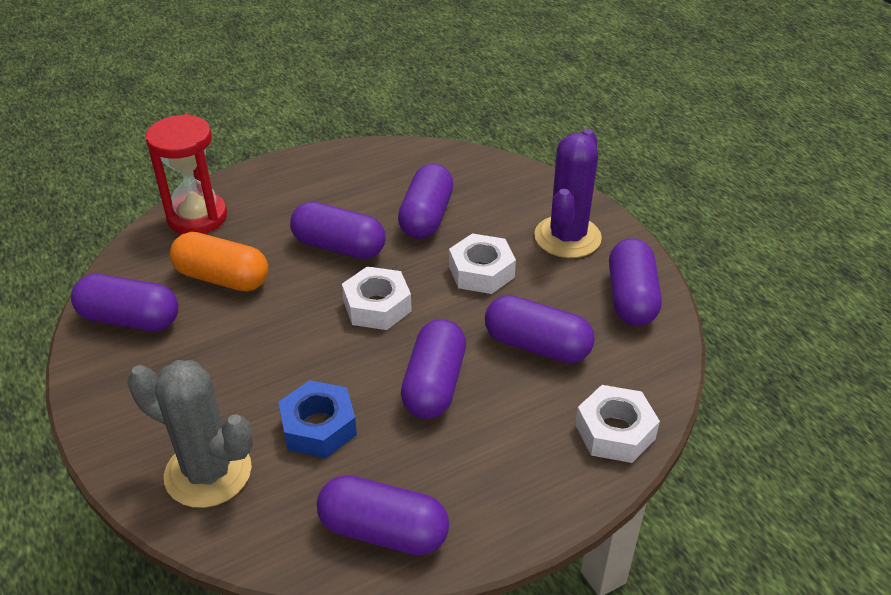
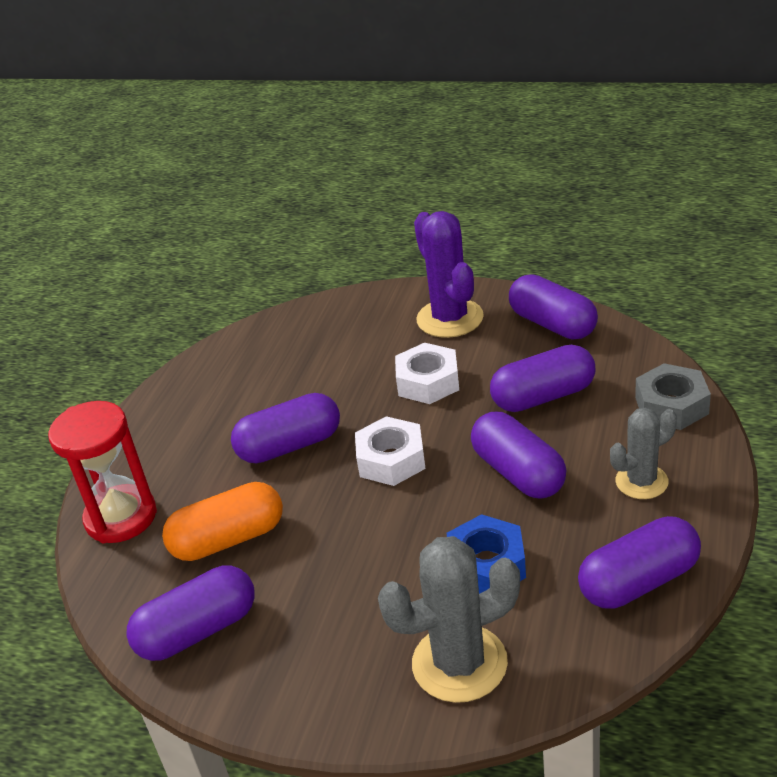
camera: 40 degrees left, 5 degrees down
purple capsule [398,164,454,239] -> none
white nut [575,385,660,463] -> grey nut [635,363,711,430]
none -> grey cactus [610,408,677,499]

